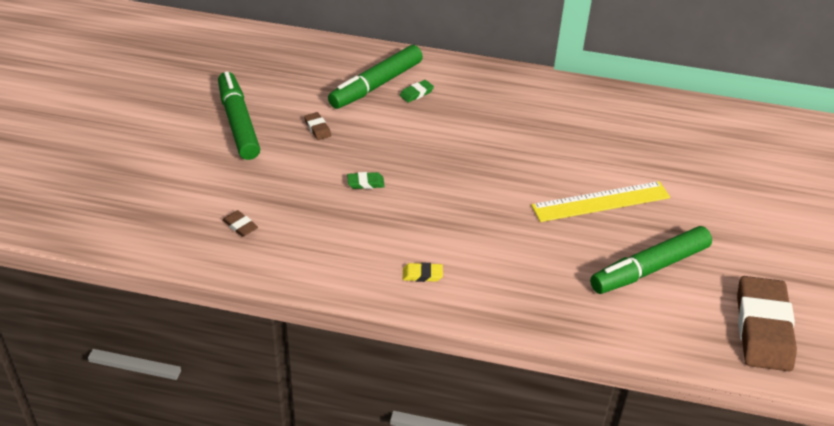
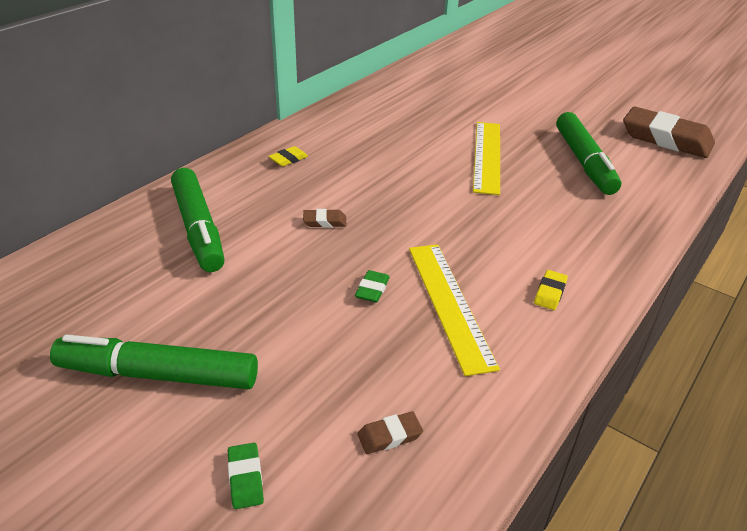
camera: 65 degrees left, 5 degrees down
brown eraser [304,112,331,140] -> brown eraser moved to [303,209,346,228]
green eraser [400,80,434,103] -> green eraser moved to [228,443,264,509]
none -> yellow eraser [268,146,308,167]
none -> yellow ruler [409,244,500,376]

